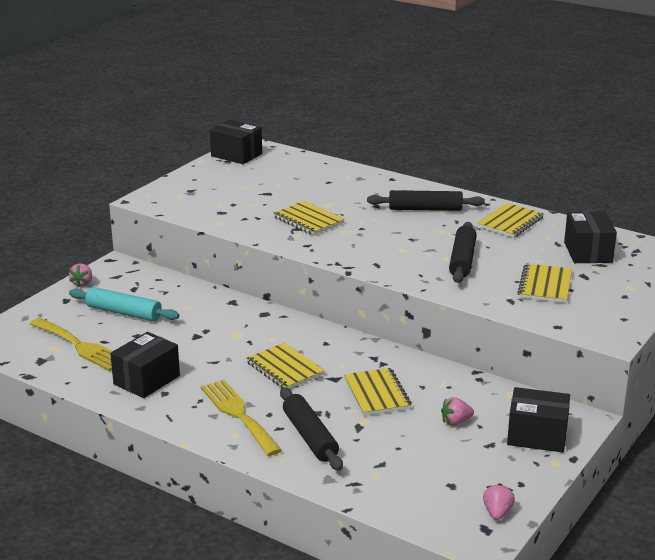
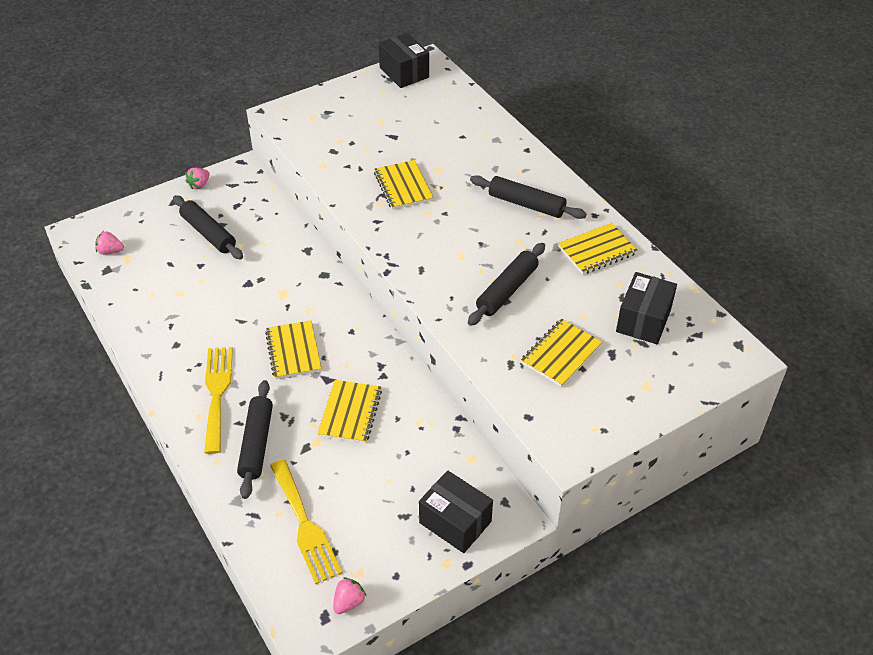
camera: 25 degrees right, 20 degrees up
yellow fork [30,318,113,371] -> yellow fork moved to [270,459,342,584]
turquoise rolling pin [69,287,179,321] -> black rolling pin [173,195,243,259]
black box [110,332,180,398] -> none
pink strawberry [441,397,474,426] -> pink strawberry moved to [95,231,124,255]

